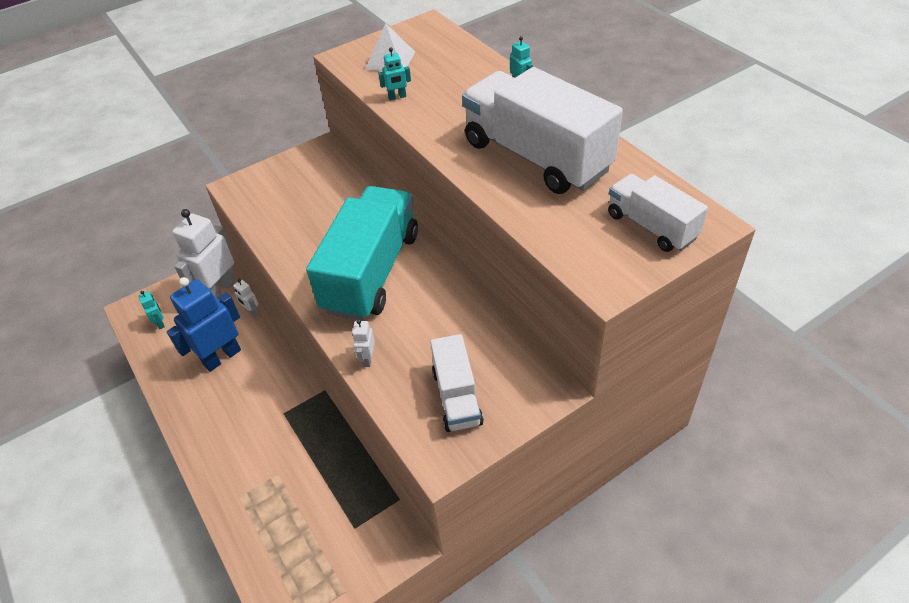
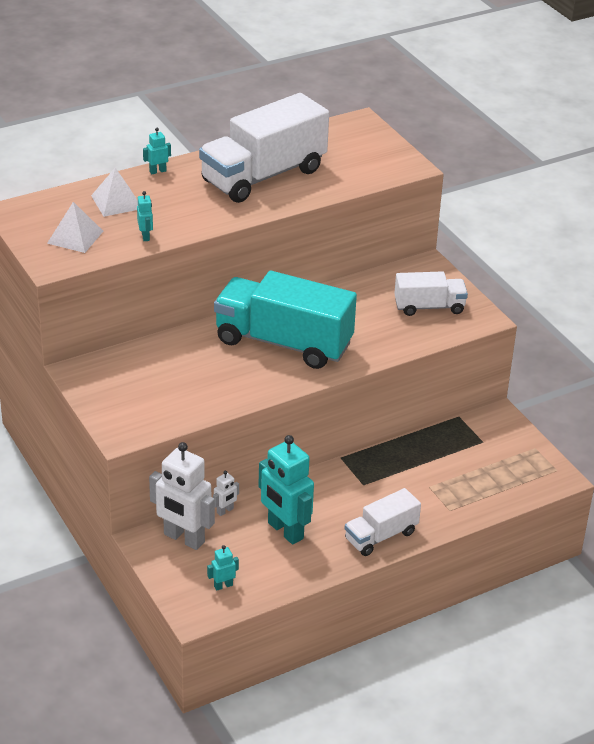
camera: 90 degrees left, 10 degrees down
blue robot [167,277,241,372] -> turquoise robot [258,435,314,545]
white robot [352,319,375,367] -> none
white truck [608,174,708,252] -> white truck moved to [344,488,421,556]
none -> white pyramid [91,168,138,217]

